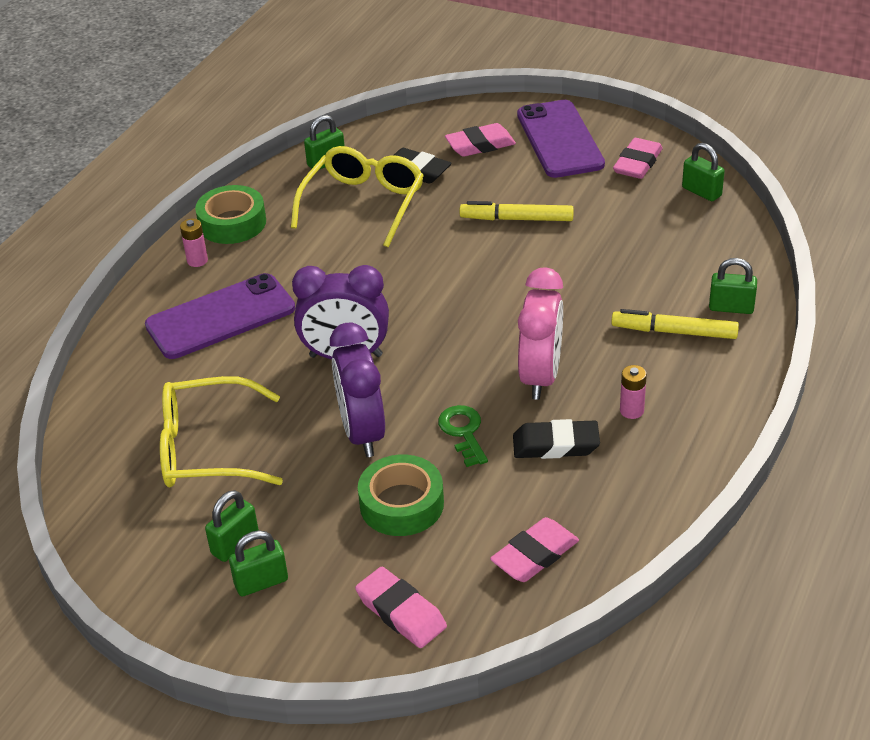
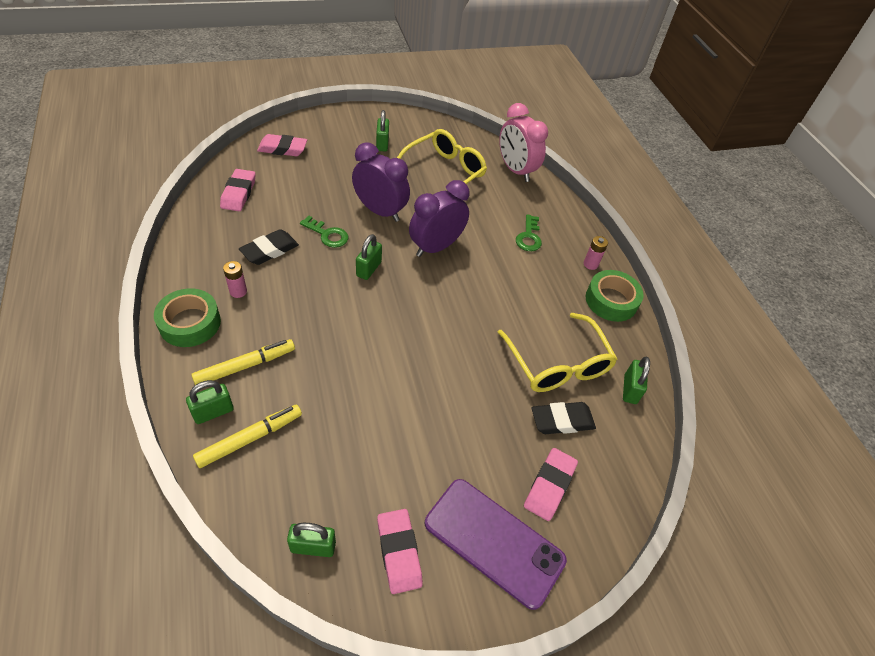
camera: 130 degrees right, 10 degrees up
purple phone [145,273,295,359] -> green key [516,215,542,251]
green padlock [229,530,288,596] -> green padlock moved to [356,234,382,280]
green tape [358,455,444,536] -> green tape moved to [154,289,221,347]
yellow marker [459,201,574,221] -> yellow marker moved to [193,405,302,468]
pink clock [518,267,563,400] -> pink clock moved to [499,103,548,182]

